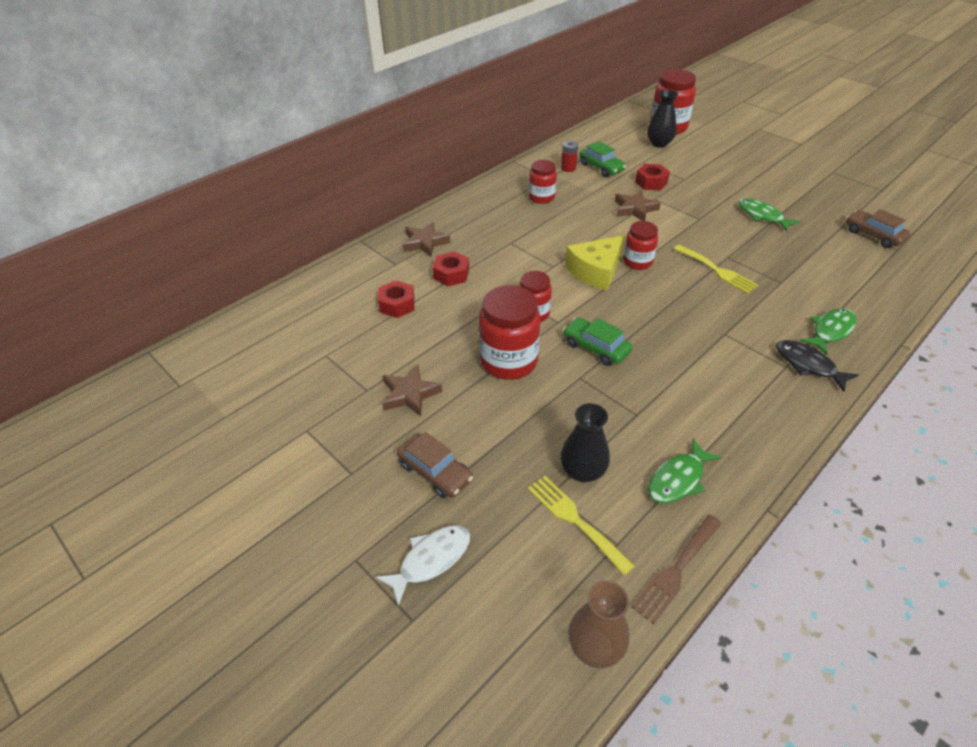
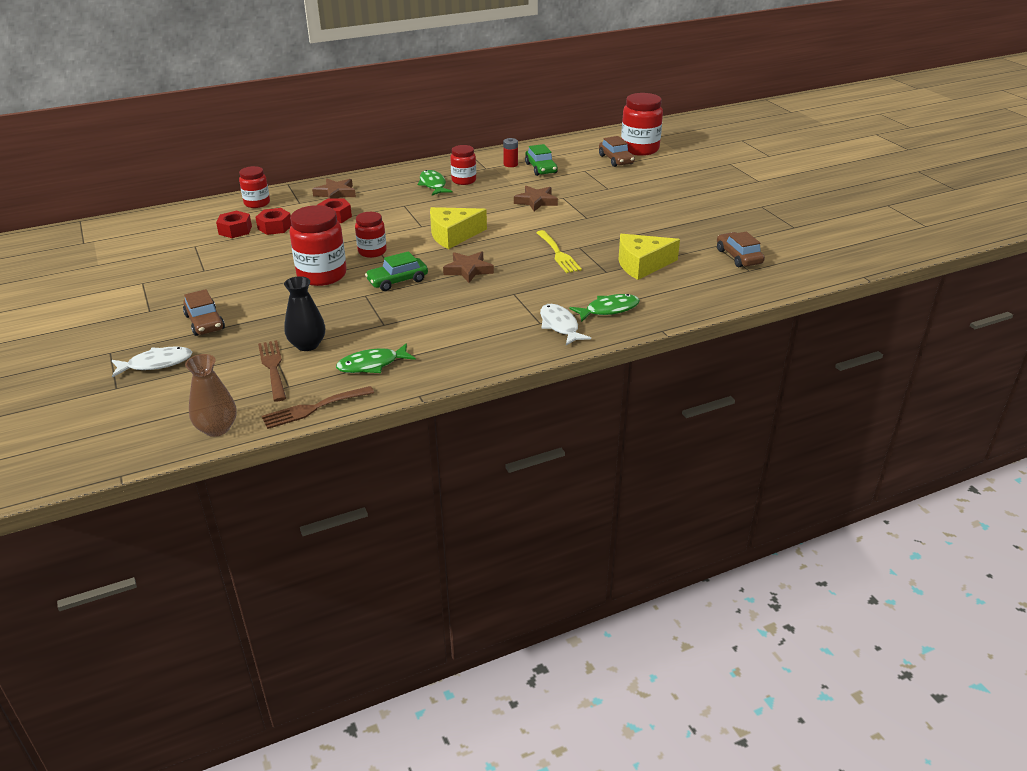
camera: 20 degrees right, 10 degrees down
brown star [382,364,442,417] -> brown star moved to [443,251,494,283]
yellow fork [528,476,635,575] -> brown fork [258,340,286,401]
green car [563,317,632,366] -> green car turned 90 degrees counterclockwise [365,251,428,291]
red jar [623,221,658,270] -> red jar moved to [239,166,270,208]
red nut [635,164,670,190] -> red nut moved to [216,211,252,238]
black vase [647,90,678,148] -> brown car [599,136,635,167]
green fish [738,198,800,232] -> green fish moved to [417,170,453,195]
black fish [776,340,858,392] -> white fish [540,304,591,345]
none -> yellow cheese [619,234,680,280]

